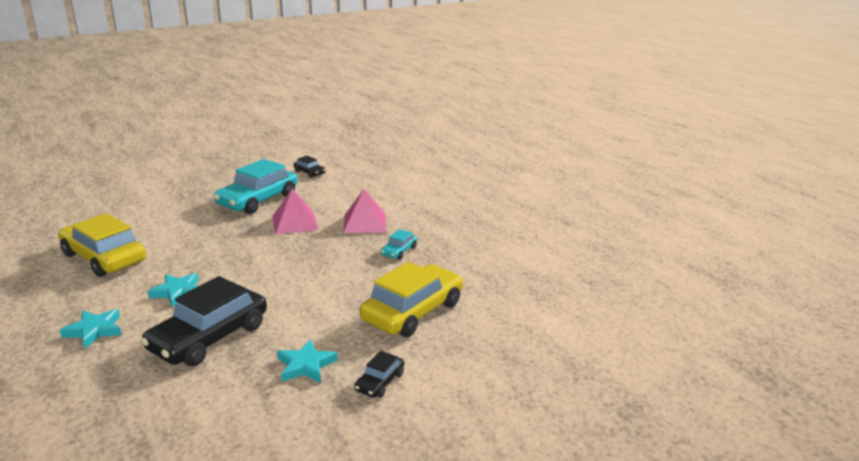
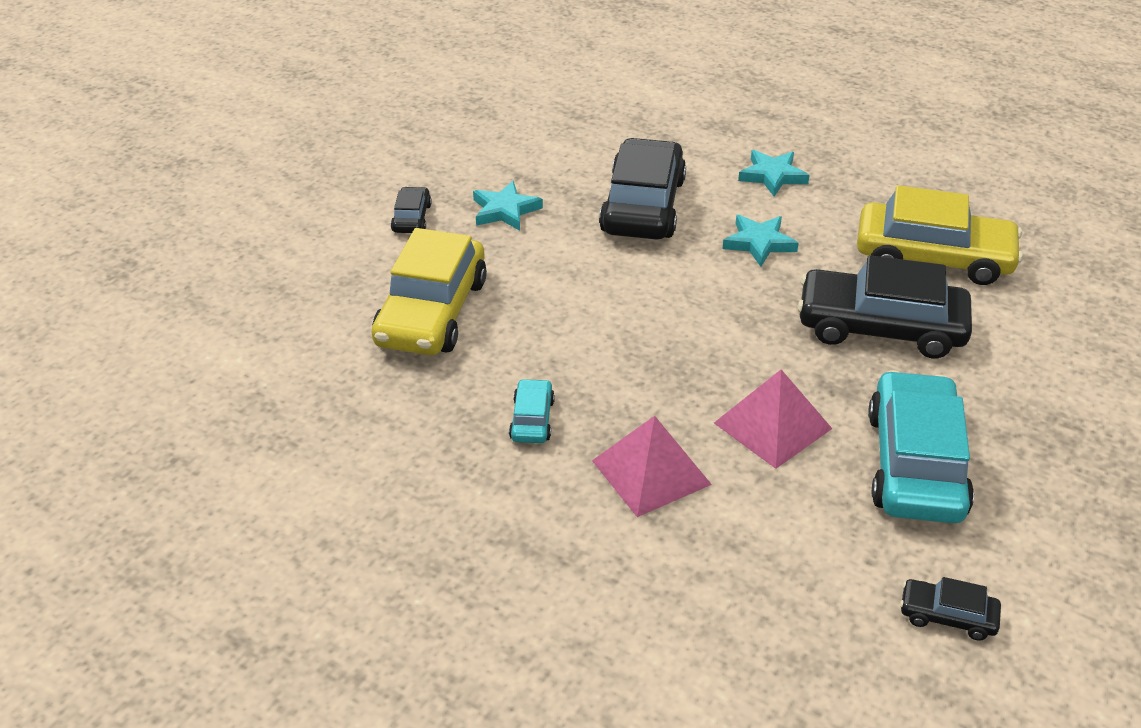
camera: 155 degrees right, 15 degrees up
none -> black car [797,255,972,358]

